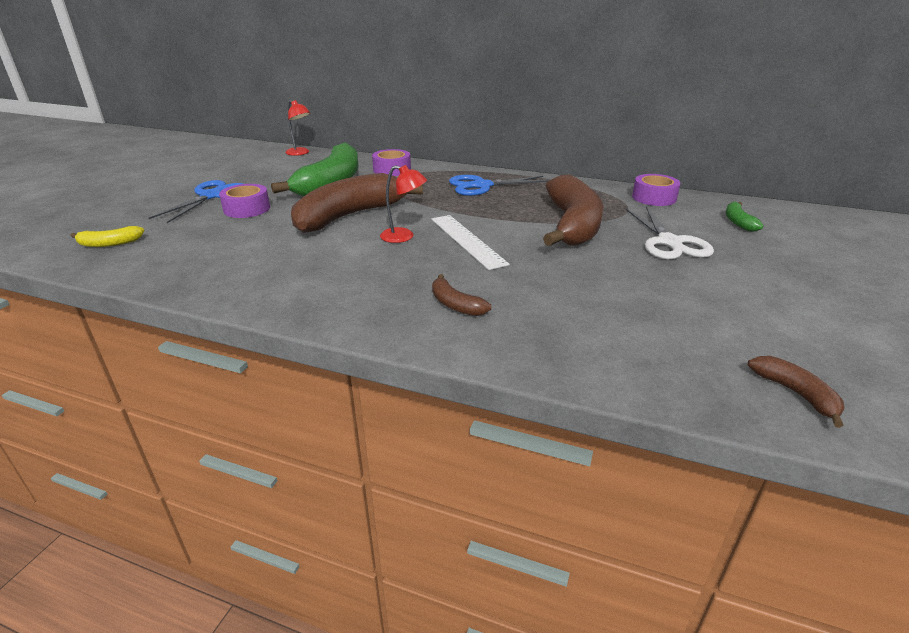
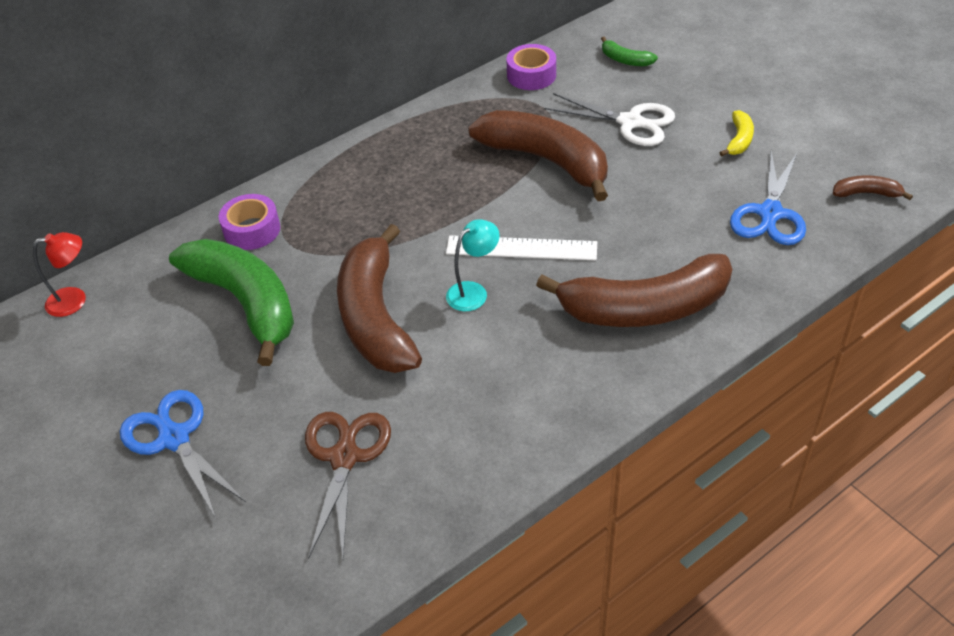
camera: 55 degrees left, 15 degrees up
yellow banana [71,226,145,247] -> yellow banana moved to [720,110,754,156]
purple tape [219,184,270,218] -> none
red lamp [380,165,427,243] -> turquoise lamp [446,219,499,311]
brown banana [432,274,491,316] -> brown banana [536,254,732,327], size x2.37
blue scissors [449,175,550,196] -> blue scissors moved to [730,151,806,245]
none -> brown scissors [305,412,391,559]

